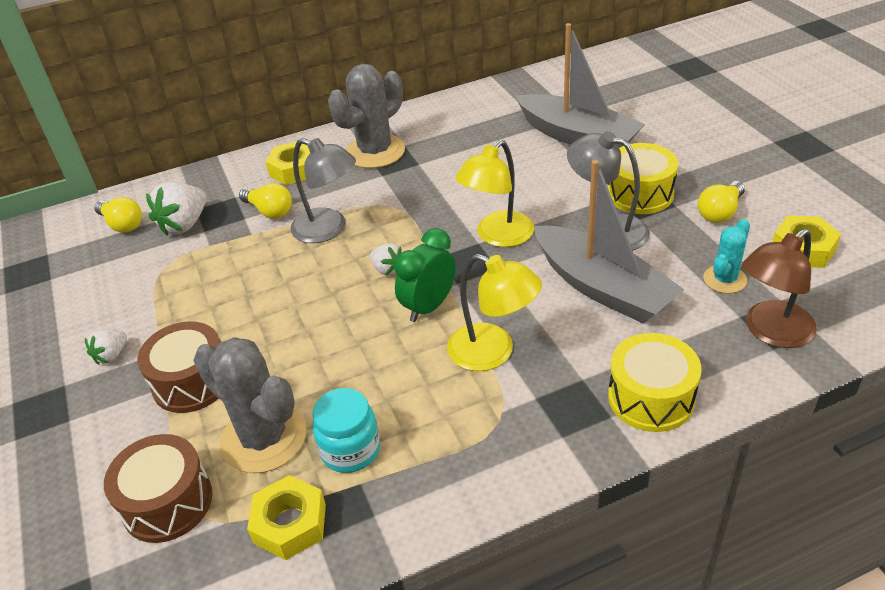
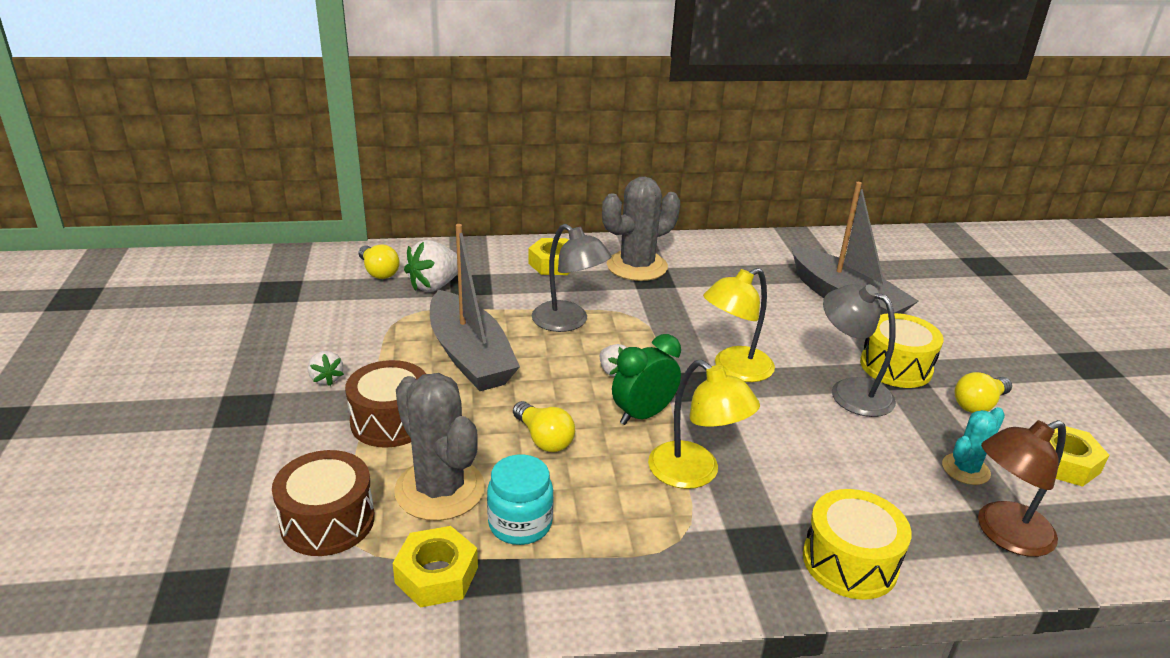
camera: 10 degrees right, 10 degrees down
white strawberry [85,330,127,365] -> white strawberry turned 75 degrees counterclockwise [308,351,344,386]
yellow light bulb [239,183,292,219] -> yellow light bulb moved to [513,401,575,452]
grey boat [534,160,684,324] -> grey boat moved to [430,224,520,391]

